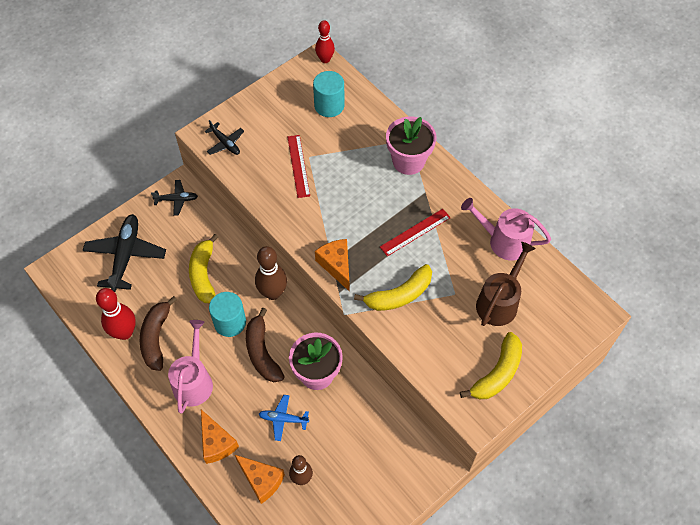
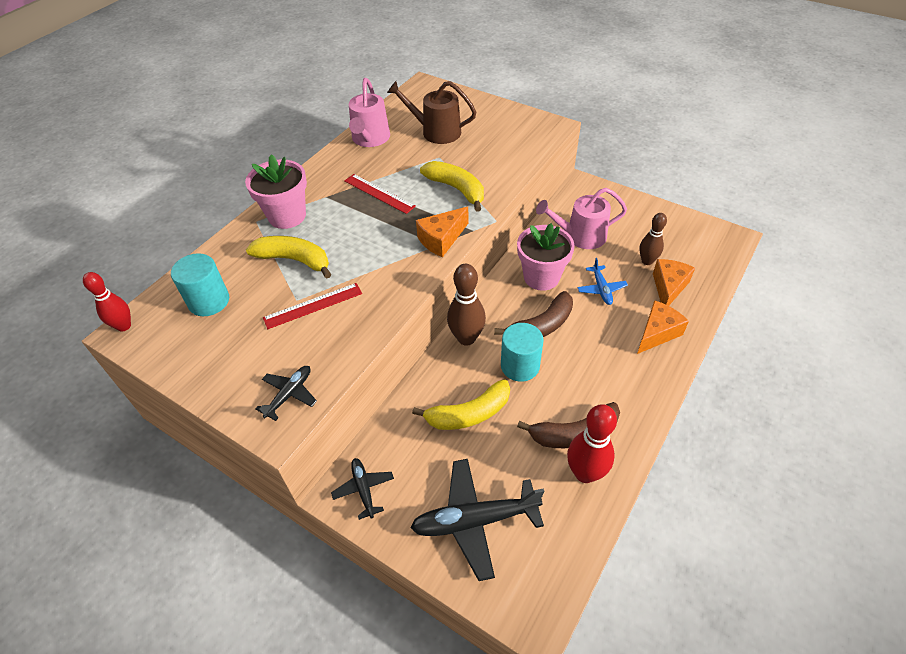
camera: 105 degrees left, 10 degrees down
pink watering can [168,320,213,414] -> pink watering can moved to [536,188,627,249]
yellow banana [460,332,522,399] -> yellow banana moved to [246,236,331,278]

